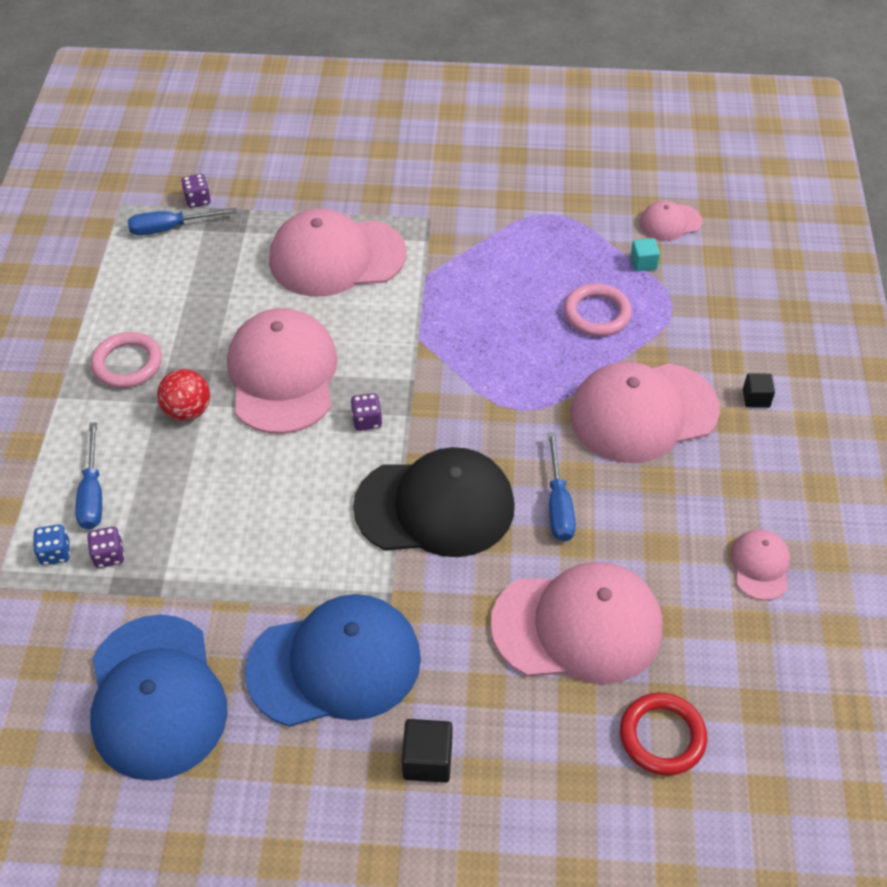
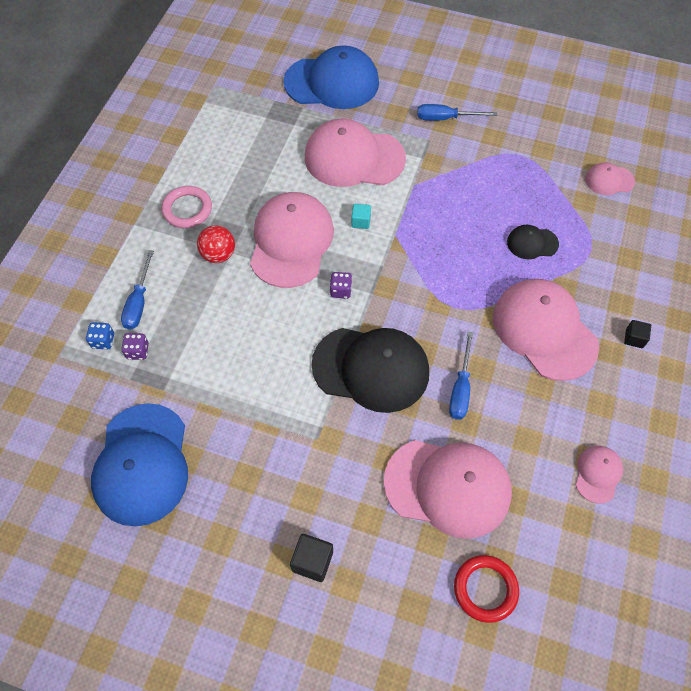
camera: 15 degrees right, 10 degrees up
blue screwdriver [128,207,238,235] -> blue screwdriver moved to [417,104,497,121]
purple dice [181,174,211,208] -> none
blue cap [245,594,421,727] -> blue cap moved to [283,45,379,109]
pink ring [564,283,632,337] -> black cap [507,225,559,259]
pink cap [570,362,720,463] -> pink cap turned 60 degrees clockwise [493,279,599,381]
turquoise cube [630,238,660,272] -> turquoise cube moved to [351,204,371,229]

